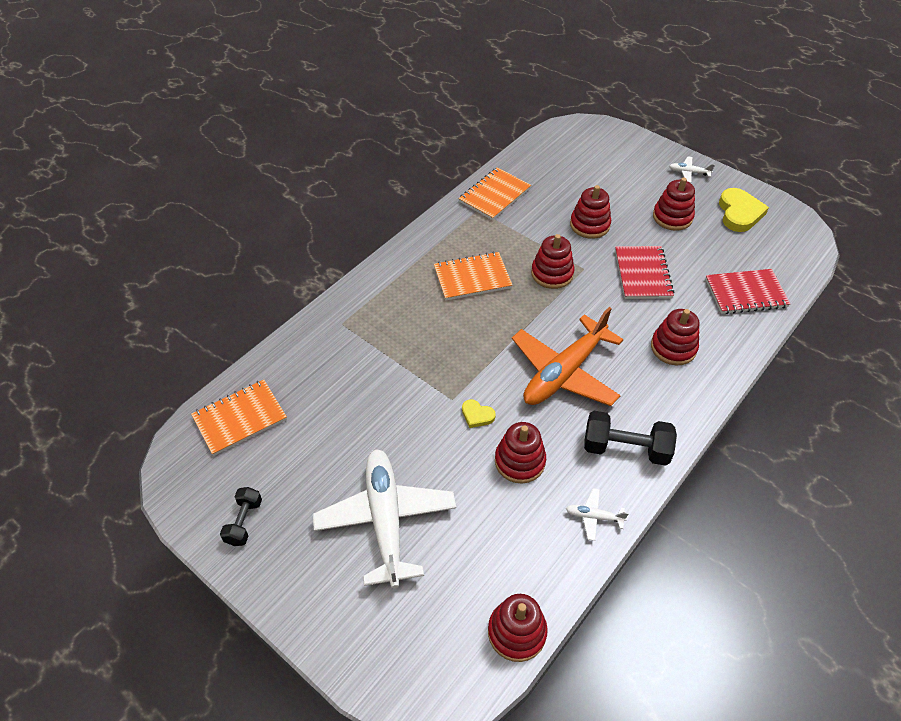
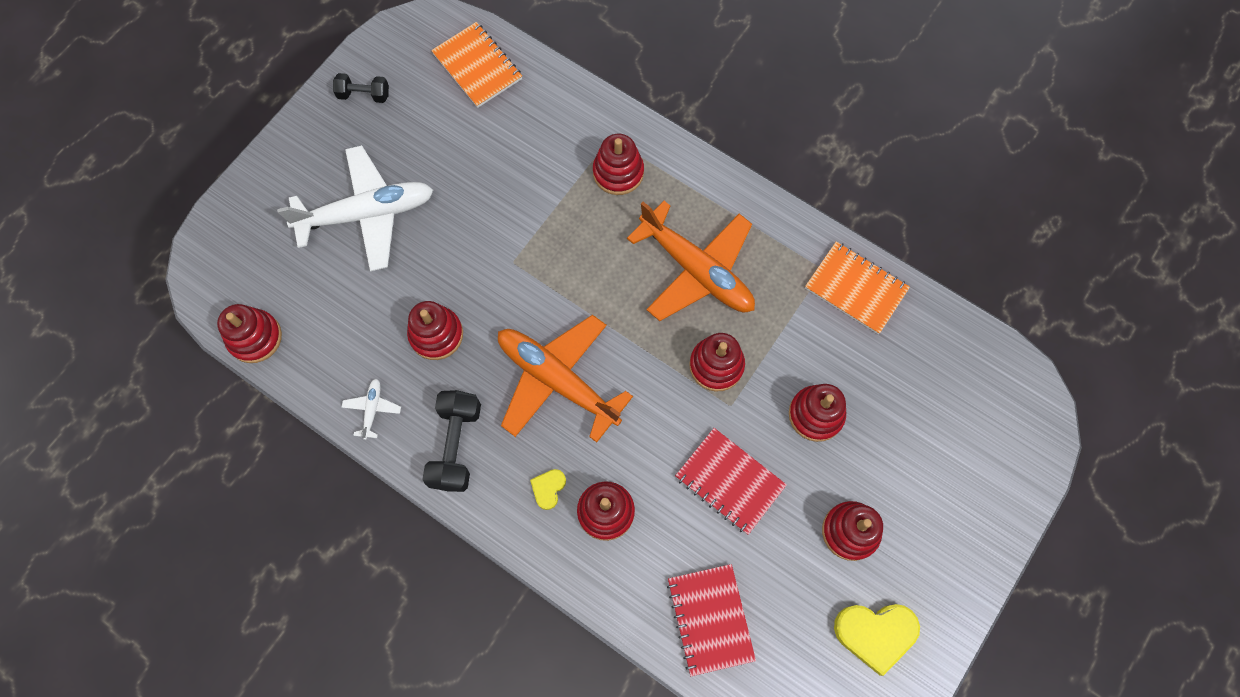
camera: 85 degrees right, 20 degrees up
orange notebook [434,252,512,301] -> orange plane [627,201,755,321]
yellow heart [462,399,496,428] -> yellow heart moved to [530,469,566,510]
red notebook [615,246,674,299] -> red notebook turned 45 degrees clockwise [675,428,787,535]
white plane [669,156,715,183] -> none
none -> red stacking toy [593,134,644,195]

